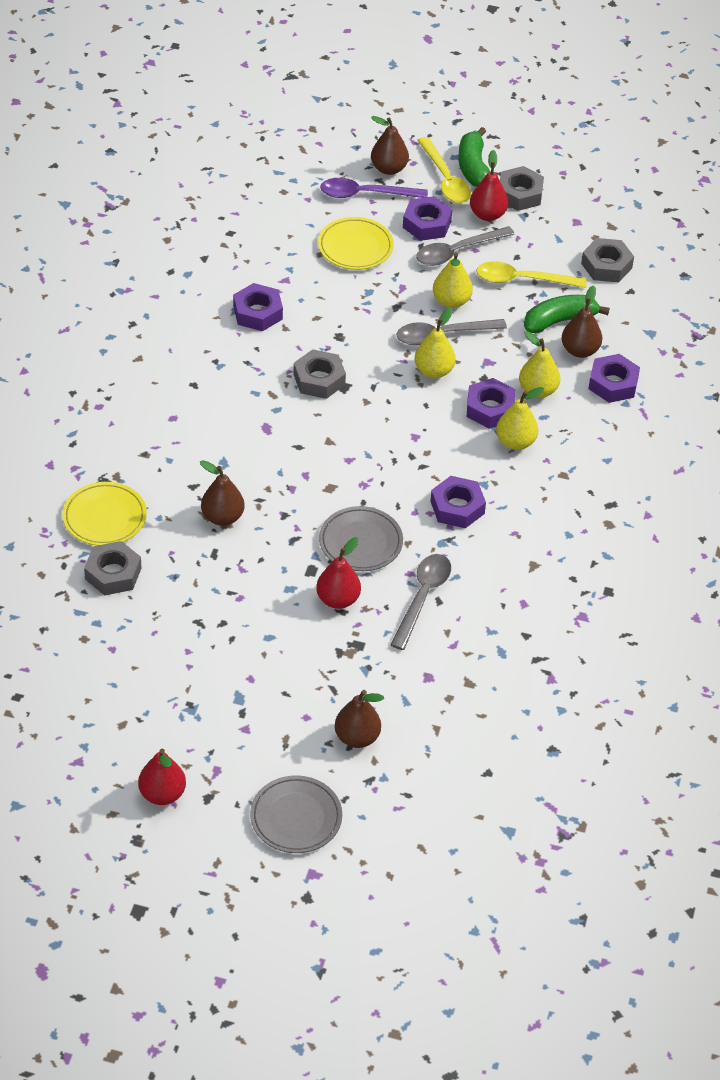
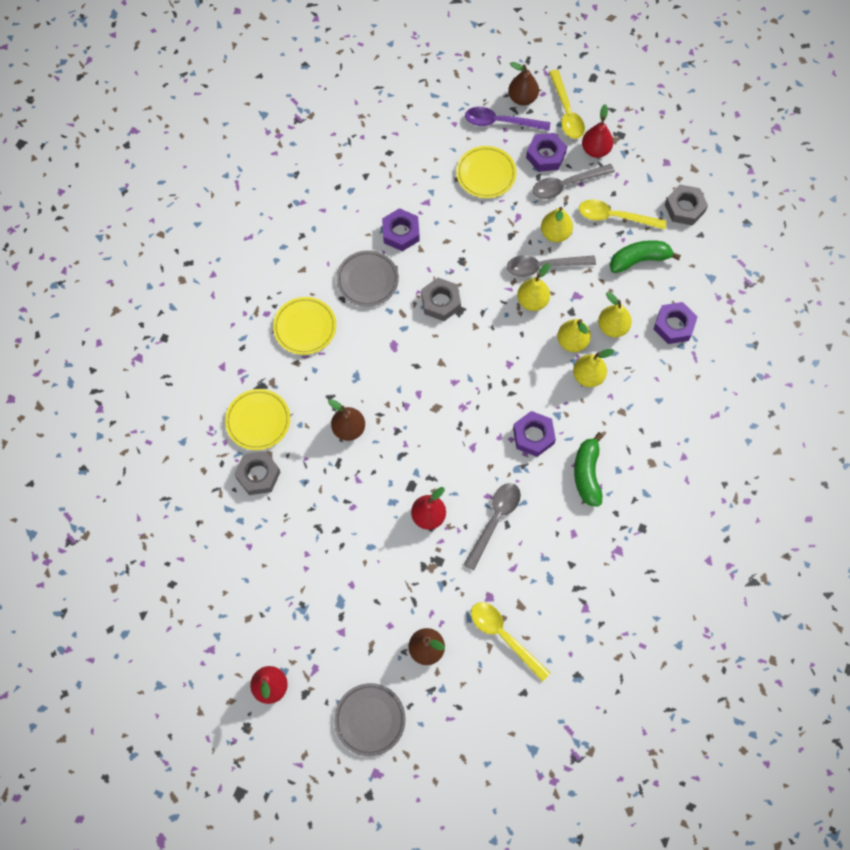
camera: 10 degrees right, 20 degrees up
grey plate [319,506,403,571] -> grey plate moved to [336,250,399,307]
green banana [458,127,490,187] -> green banana moved to [574,432,604,507]
purple nut [467,378,516,429] -> yellow pear [557,319,591,352]
grey nut [500,166,544,211] -> none
brown pear [562,286,602,358] -> none
none -> yellow plate [273,297,336,355]
none -> yellow spoon [471,602,550,682]

